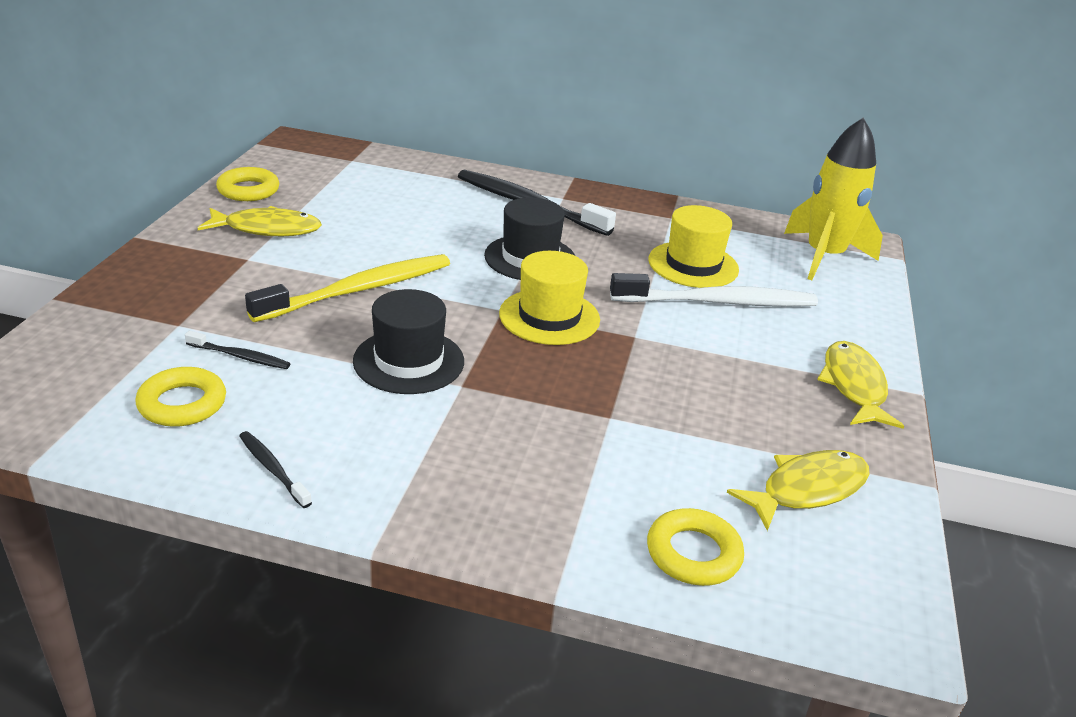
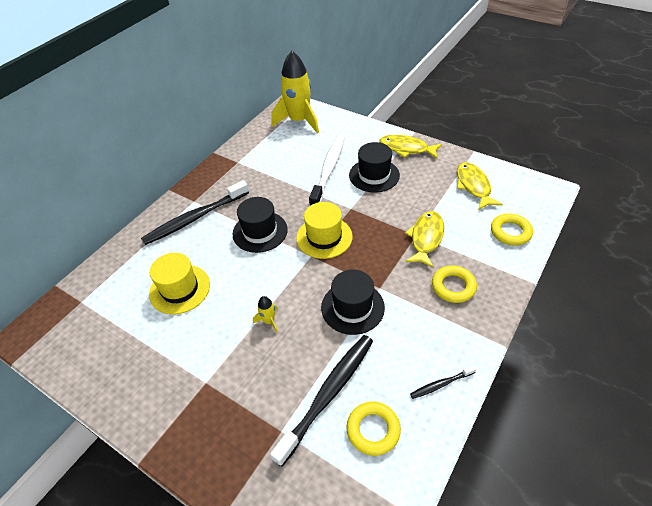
camera: 65 degrees left, 15 degrees up
black toothbrush [185,331,291,369] -> black toothbrush [270,335,373,467], size x2.17
yellow fish [198,206,322,236] -> yellow fish moved to [405,211,444,268]
yellow ring [216,167,279,201] -> yellow ring moved to [432,265,477,303]
yellow toothbrush [245,254,450,322] -> yellow rocket [253,296,278,333]
yellow hat [649,205,739,288] -> yellow hat moved to [149,253,210,314]
none -> black hat [349,142,400,193]

